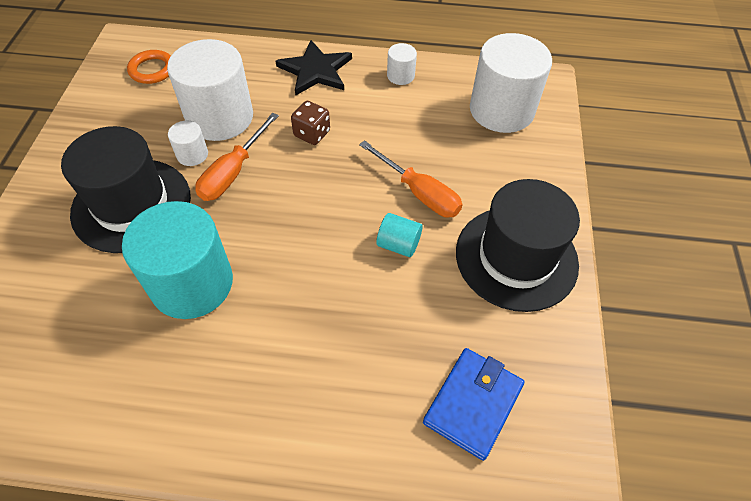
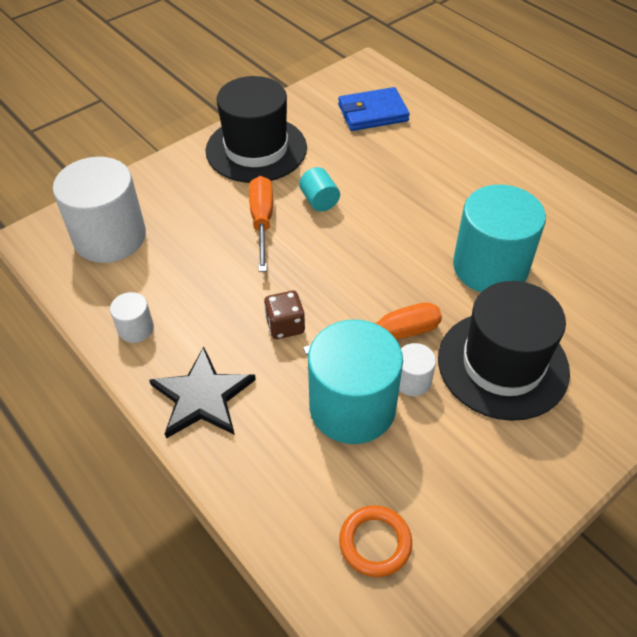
camera: 135 degrees left, 5 degrees down
white cylinder [167,39,253,141] -> turquoise cylinder [308,320,403,444]

